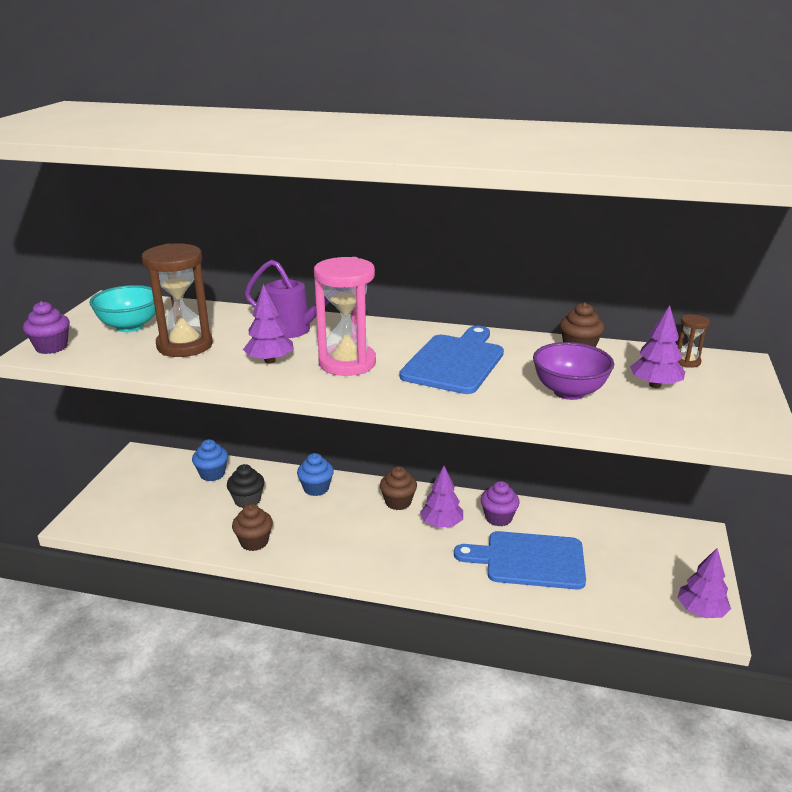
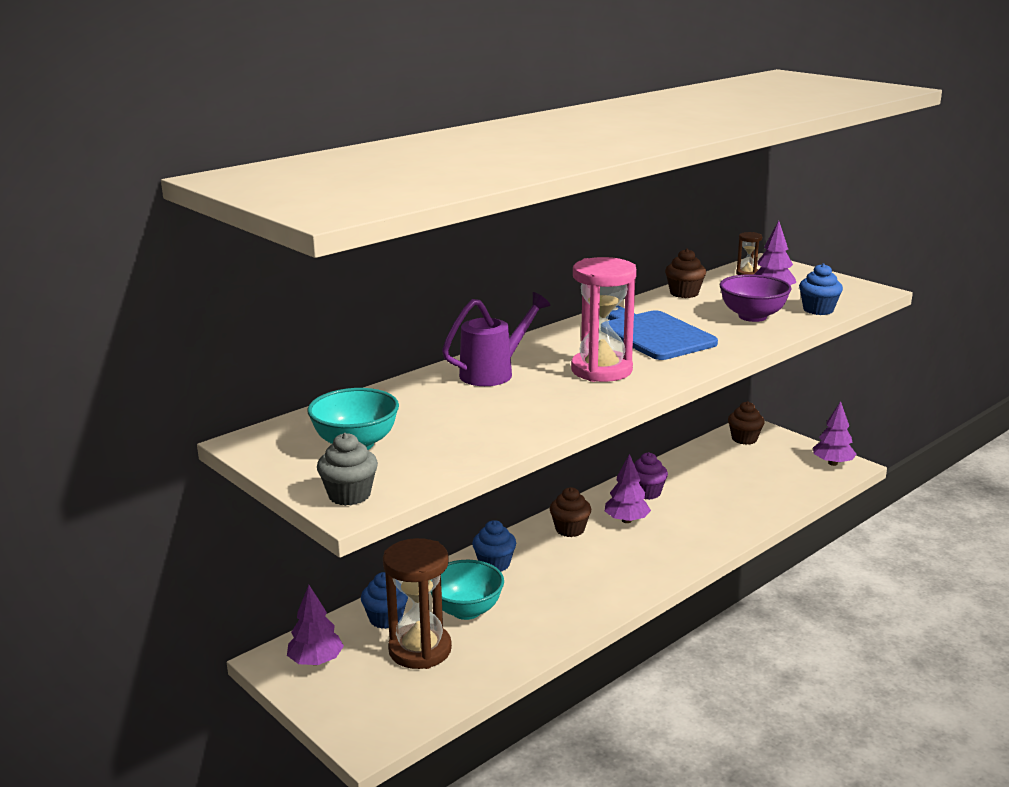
camera: 55 degrees left, 5 degrees down
purple cupcake [23,301,70,354] -> grey cupcake [317,433,378,506]
brown hourglass [142,243,213,357] -> brown hourglass moved to [383,538,452,669]
black cupcake [227,464,265,508] -> turquoise bowl [430,560,504,620]
brown cupcake [232,504,273,551] -> brown cupcake moved to [728,401,765,445]
purple tree [243,284,294,363] -> purple tree moved to [287,585,344,665]
blue cutting board [454,531,586,590] -> none
none -> blue cupcake [799,263,843,315]

